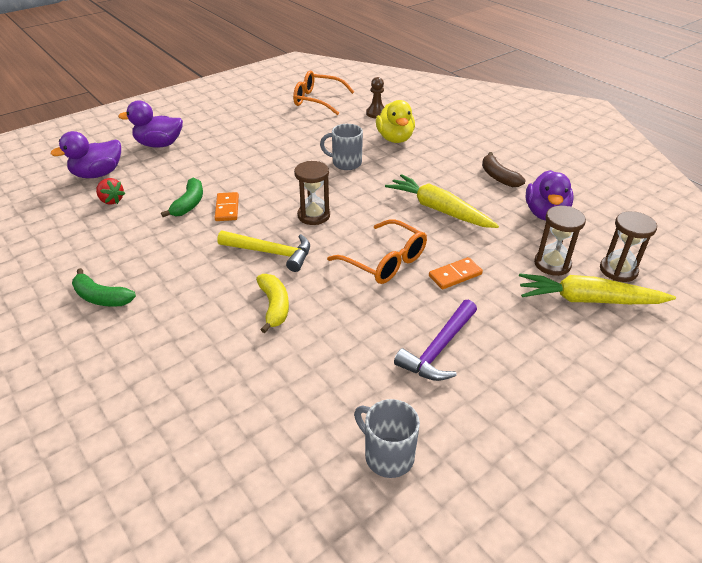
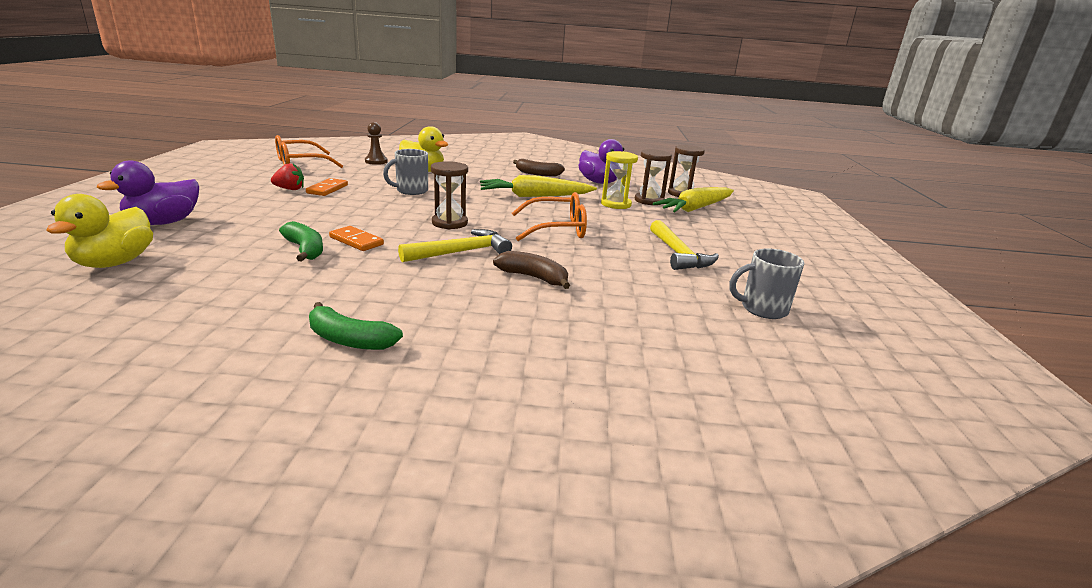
camera: 50 degrees left, 15 degrees down
purple duck [51,131,121,178] -> yellow duck [46,194,153,268]
green banana [72,268,136,307] -> green banana turned 45 degrees clockwise [309,302,403,350]
red strawberry [96,178,125,205] -> red strawberry moved to [271,163,304,190]
yellow banana [256,274,289,333] -> brown banana [493,251,570,289]
purple hammer [394,300,477,381] -> yellow hammer [650,220,719,270]
orange domino [429,257,483,289] -> orange domino moved to [306,178,348,196]
none -> yellow hourglass [601,151,638,209]

